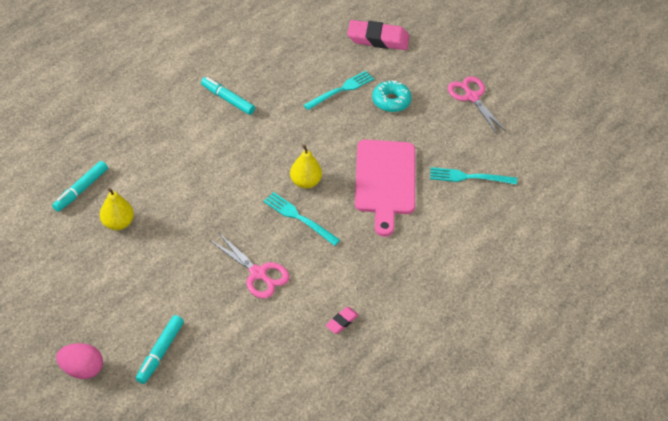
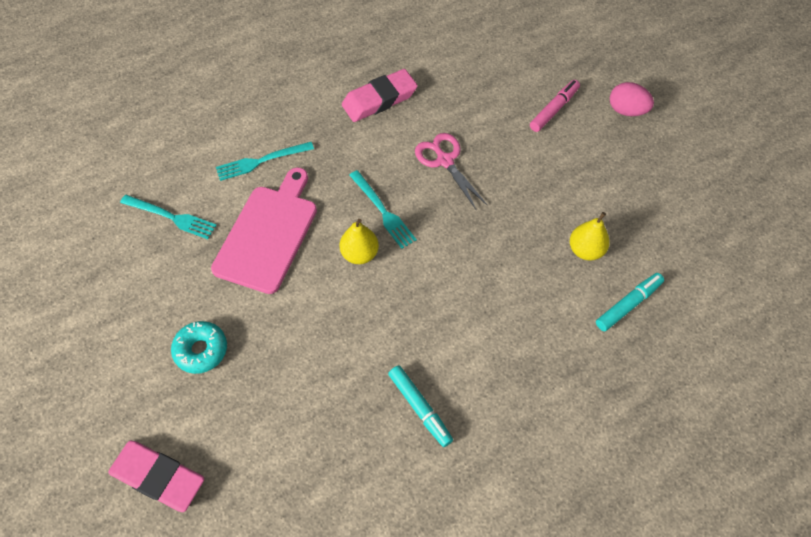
camera: 160 degrees left, 10 degrees up
turquoise marker [136,315,184,384] -> pink marker [530,80,580,132]
turquoise fork [304,71,374,110] -> turquoise fork moved to [216,142,314,181]
pink eraser [326,307,359,334] -> pink eraser [342,69,418,122], size x2.12
pink scissors [448,76,507,134] -> none

